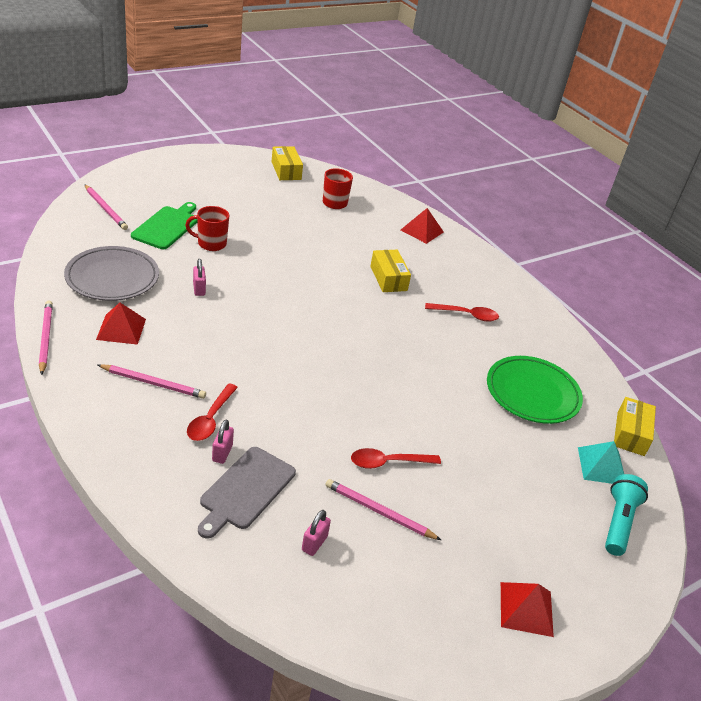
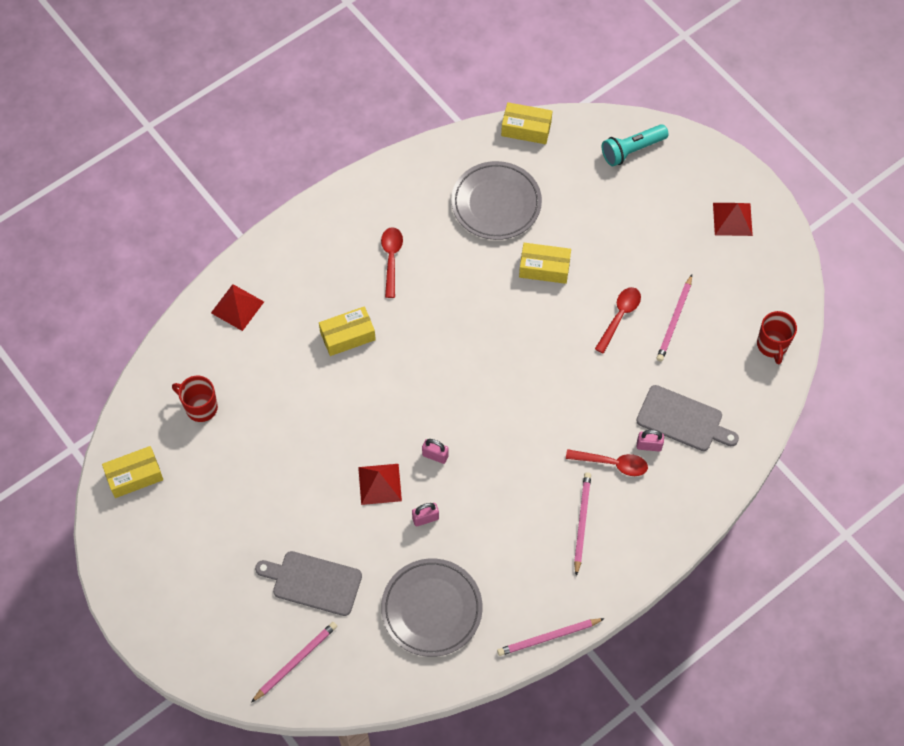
camera: 90 degrees left, 25 degrees up
red pyramid [96,303,146,345] -> red pyramid moved to [358,464,402,505]
green cutting board [131,202,197,249] -> grey cutting board [255,551,362,616]
red mug [185,206,229,251] -> red mug moved to [757,311,797,364]
pink padlock [302,510,331,556] -> pink padlock moved to [422,439,449,464]
red spoon [351,448,441,469] -> red spoon turned 135 degrees counterclockwise [595,287,641,354]
green plate [487,356,583,424] -> grey plate [451,161,542,240]
turquoise pyramid [578,441,624,484] -> none
turquoise flashlight [605,474,648,556] -> turquoise flashlight turned 45 degrees counterclockwise [602,124,669,166]
none -> yellow box [519,243,571,284]

